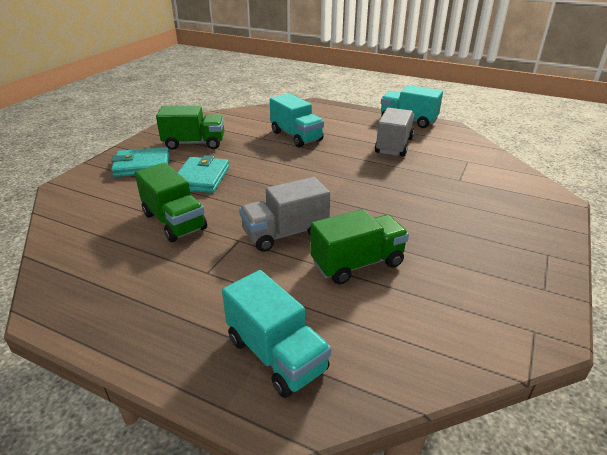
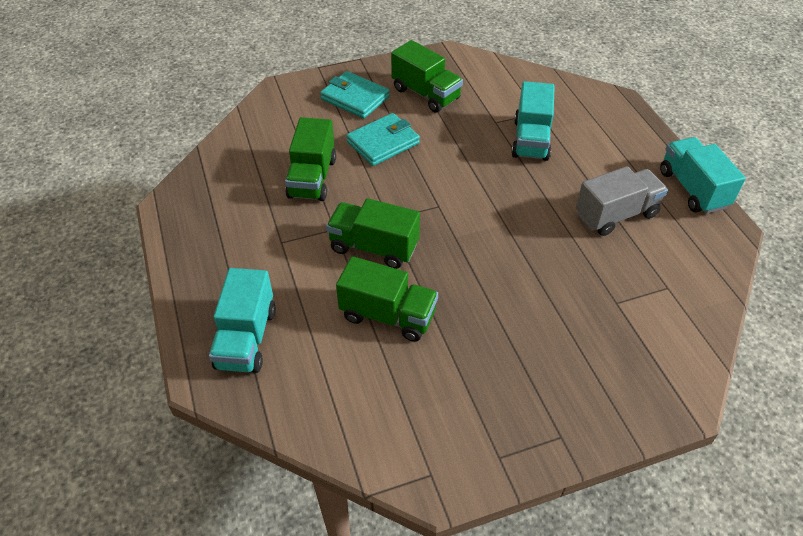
camera: 45 degrees right, 15 degrees up
grey truck [239,177,330,252] -> green truck [326,198,420,269]

